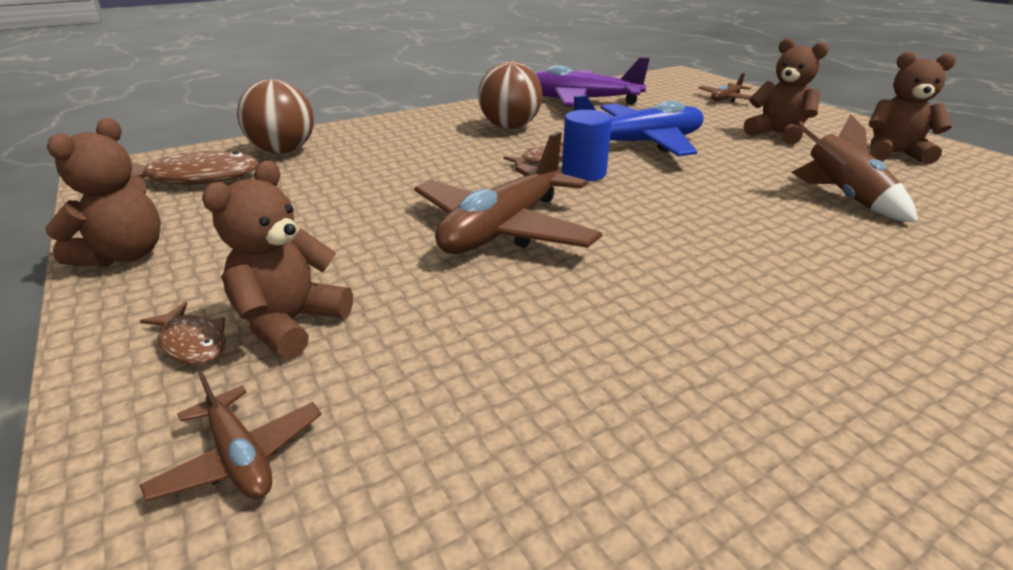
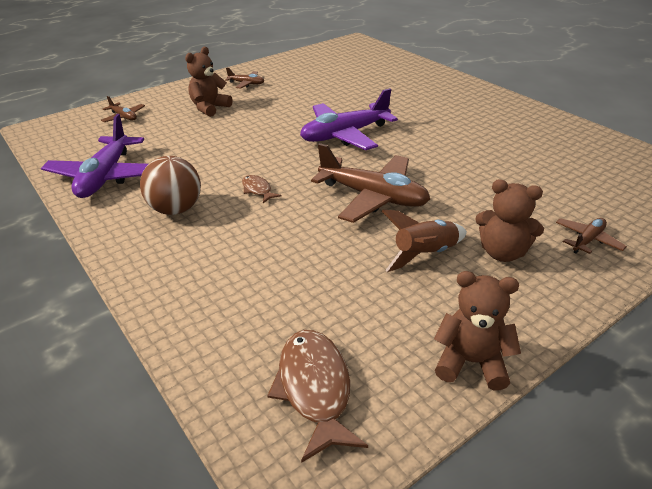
camera: 95 degrees left, 5 degrees up
brown fish [140,301,226,365] -> none
brown ball [237,79,314,154] -> none
blue cylinder [562,110,612,181] -> none
blue plane [574,95,704,156] -> none
brown rocket [791,114,918,223] -> brown rocket moved to [381,210,467,272]
brown teddy bear [868,51,956,164] -> brown plane [225,68,264,88]
none -> purple plane [300,88,398,150]

